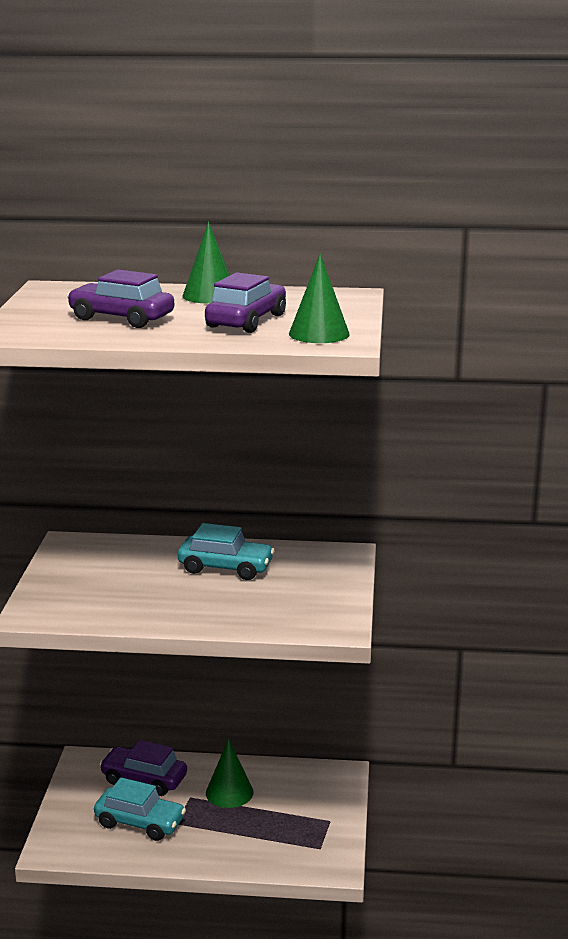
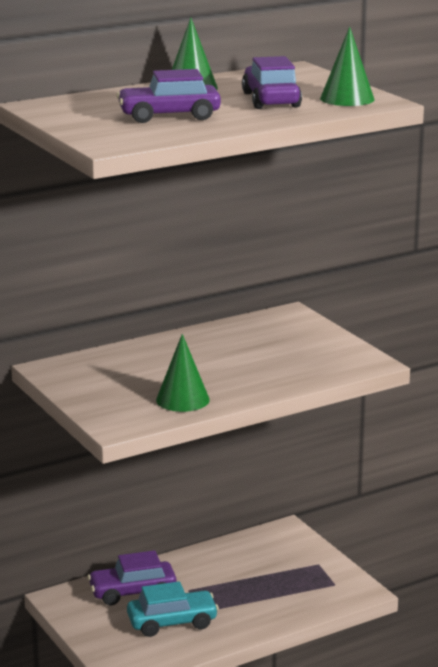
camera: 35 degrees left, 0 degrees up
turquoise car [178,523,275,580] -> none
green cone [206,739,254,808] -> green cone moved to [156,334,210,412]

